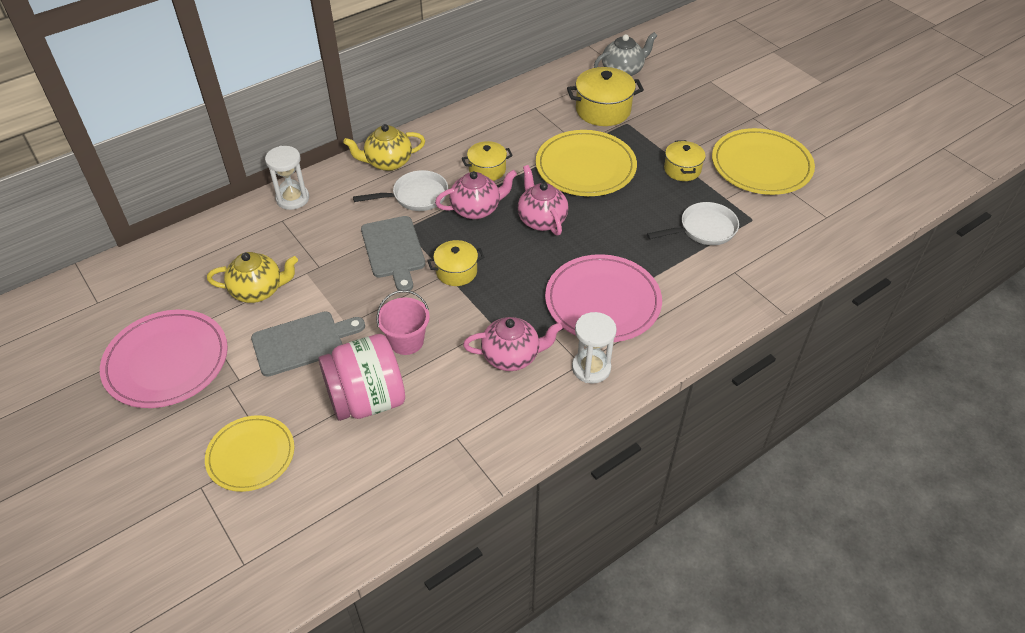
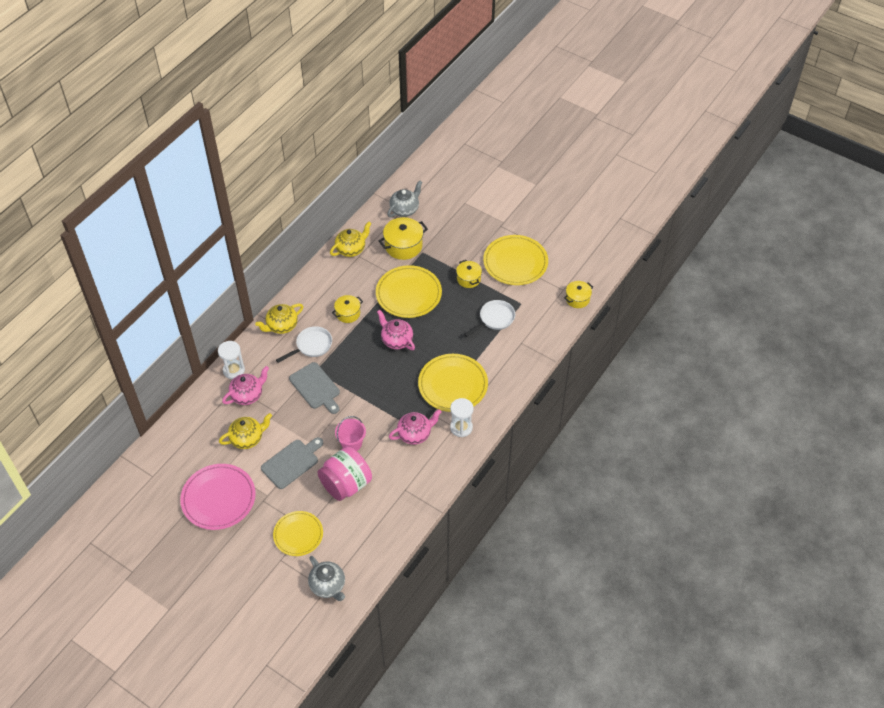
camera: 20 degrees left, 5 degrees up
yellow pot [427,240,484,286] -> yellow pot moved to [564,281,593,308]
pink teapot [435,170,517,219] -> pink teapot moved to [222,366,269,405]
pink plate [545,254,662,342] -> yellow plate [418,354,488,412]
none -> grey teapot [308,556,345,601]
none -> yellow teapot [330,222,372,257]

